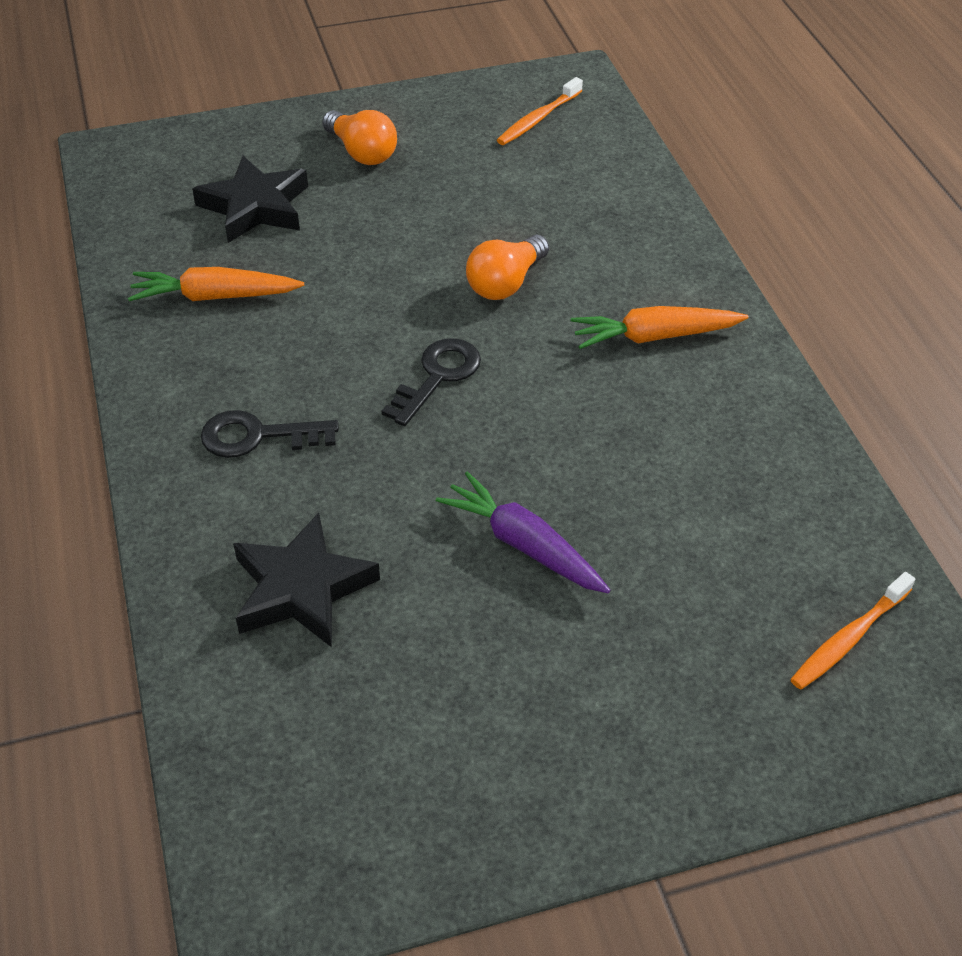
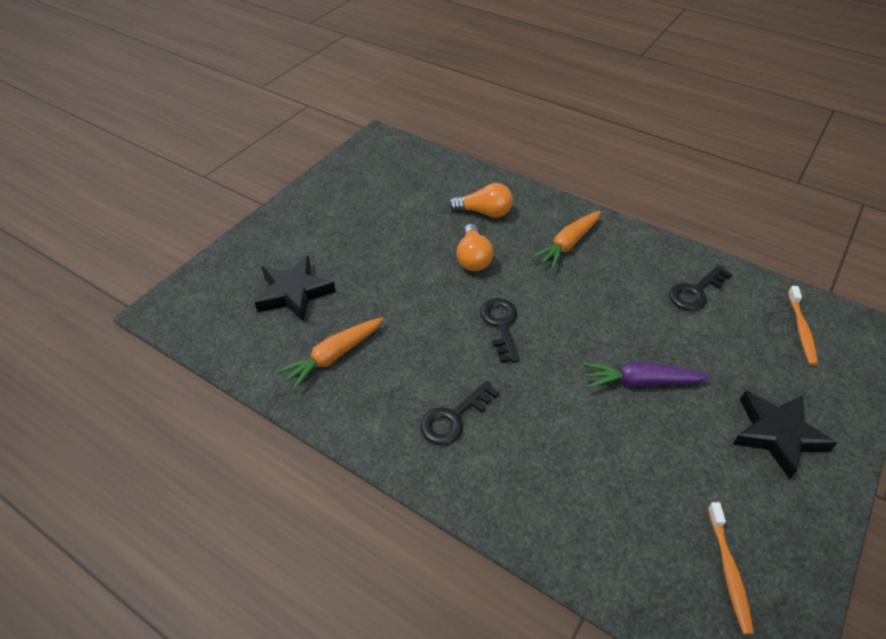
camera: 40 degrees left, 0 degrees up
black star [233,512,380,647] -> black star moved to [733,390,837,479]
orange light bulb [322,110,397,165] -> orange light bulb moved to [448,183,513,218]
orange toothbrush [497,77,583,145] -> orange toothbrush moved to [708,502,754,635]
none -> black key [669,265,732,311]

